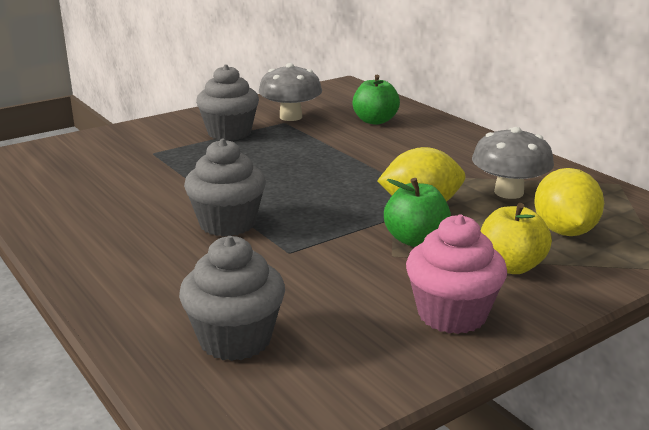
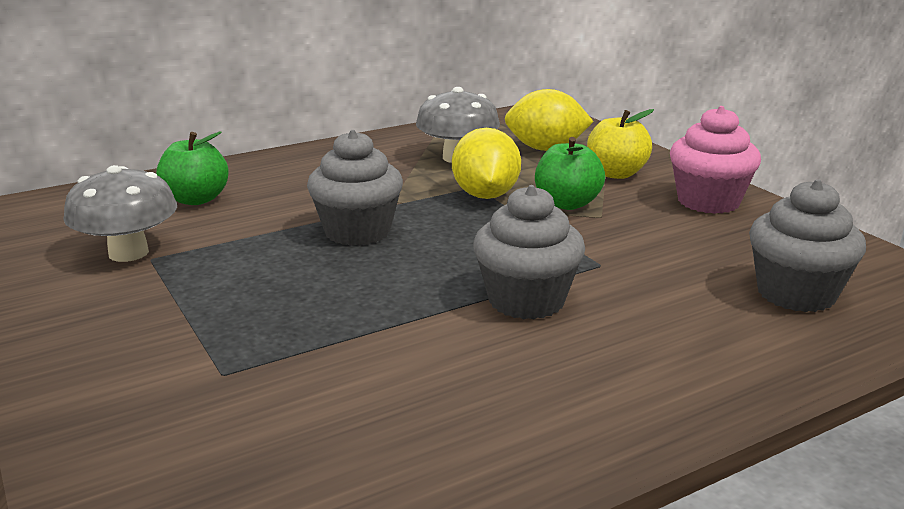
camera: 85 degrees left, 0 degrees up
grey cupcake [196,64,259,141] -> grey cupcake moved to [307,130,403,246]

